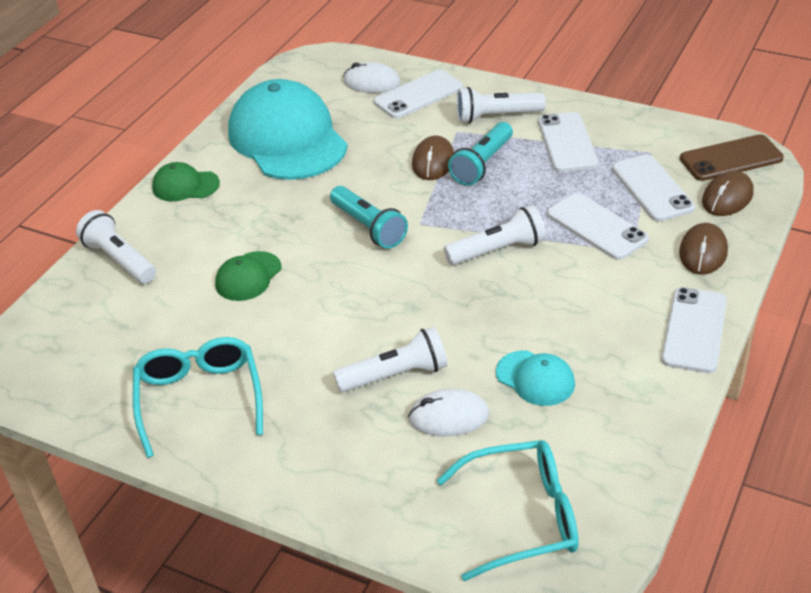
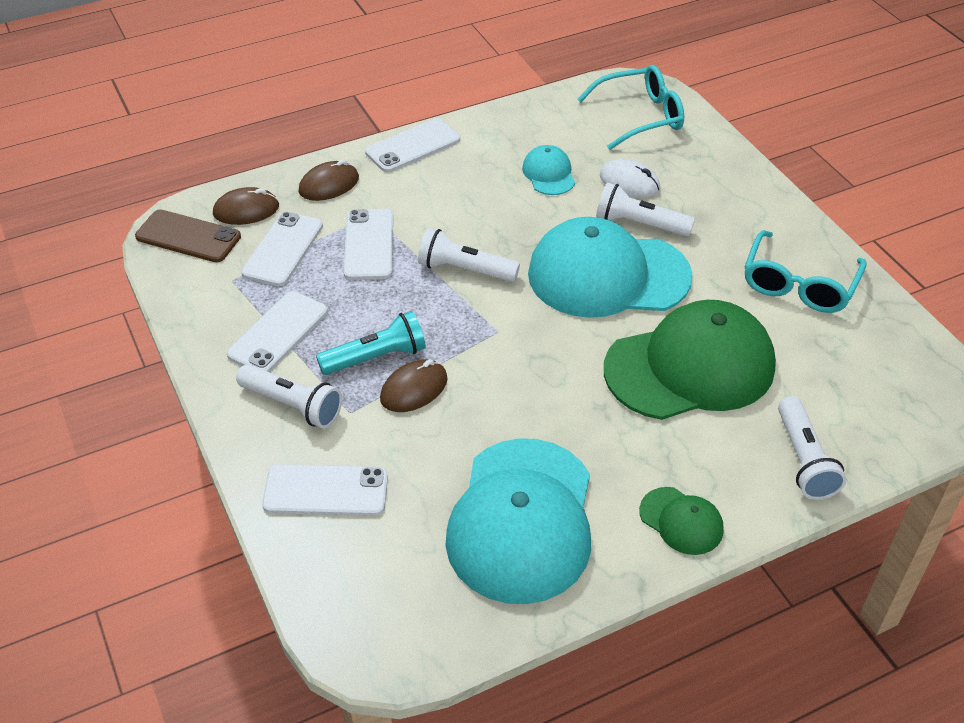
camera: 145 degrees left, 5 degrees up
green cap [215,251,282,301] -> green cap [604,300,776,420], size x2.22
turquoise flashlight [330,186,408,249] -> none
white mouse [343,62,400,93] -> none
turquoise glasses [437,440,578,581] -> turquoise glasses turned 135 degrees clockwise [578,65,684,150]
none -> turquoise cap [528,217,692,318]

